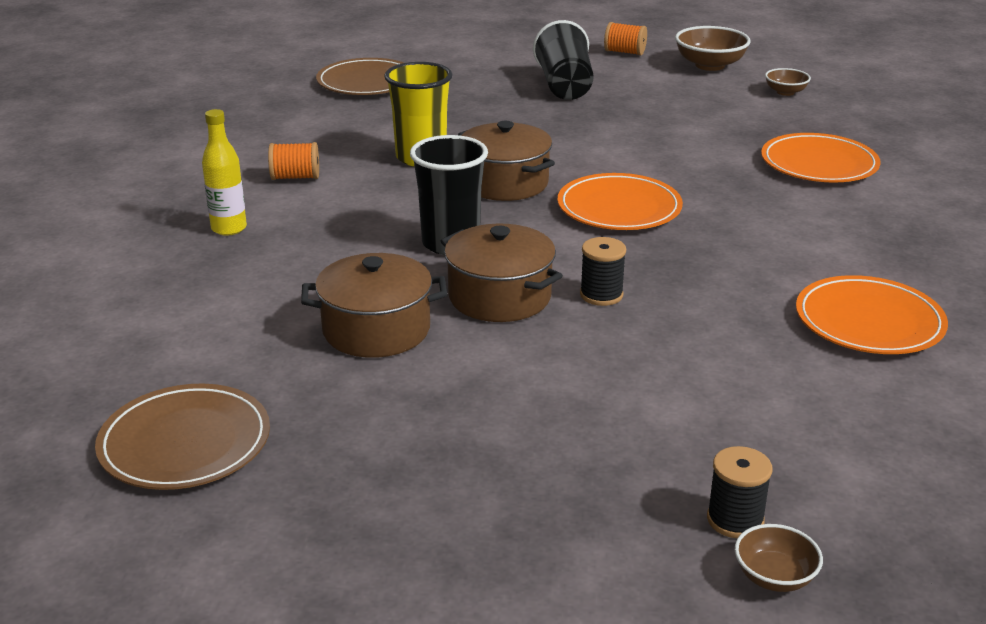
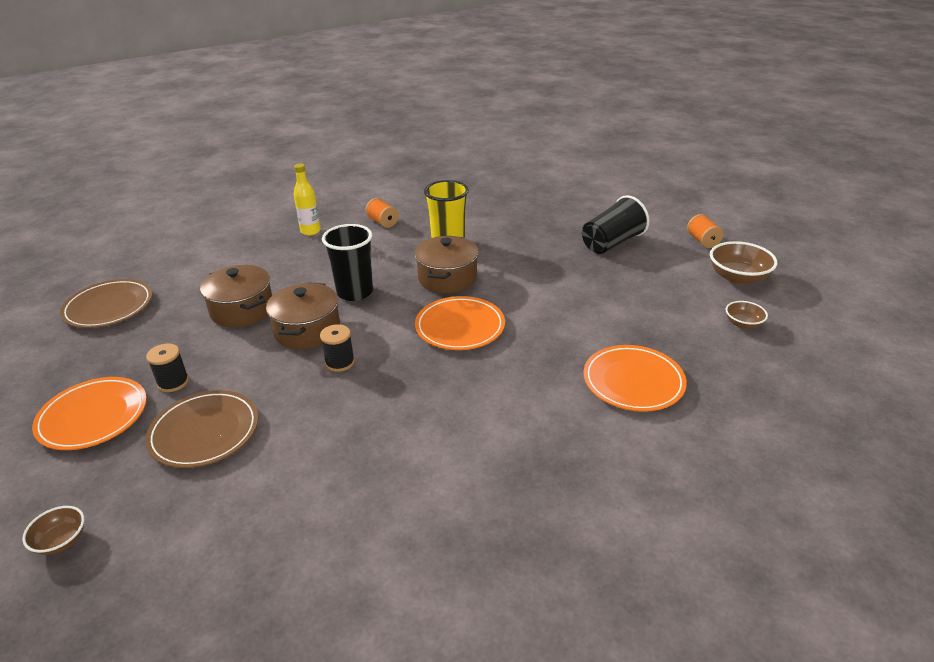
camera: 55 degrees right, 5 degrees up
brown plate [316,58,404,95] -> brown plate moved to [145,390,258,468]
black spool [707,446,772,538] -> black spool moved to [146,343,189,392]
orange plate [796,275,948,354] -> orange plate moved to [32,377,147,450]

